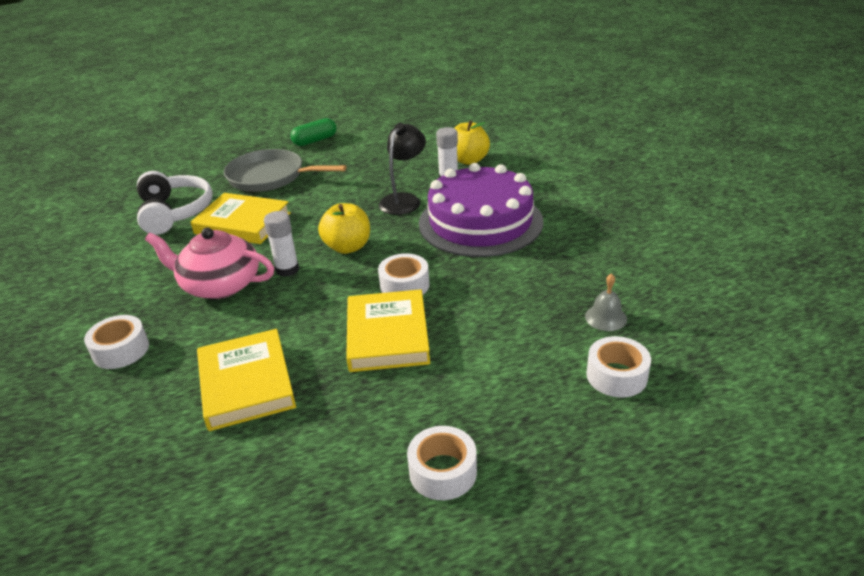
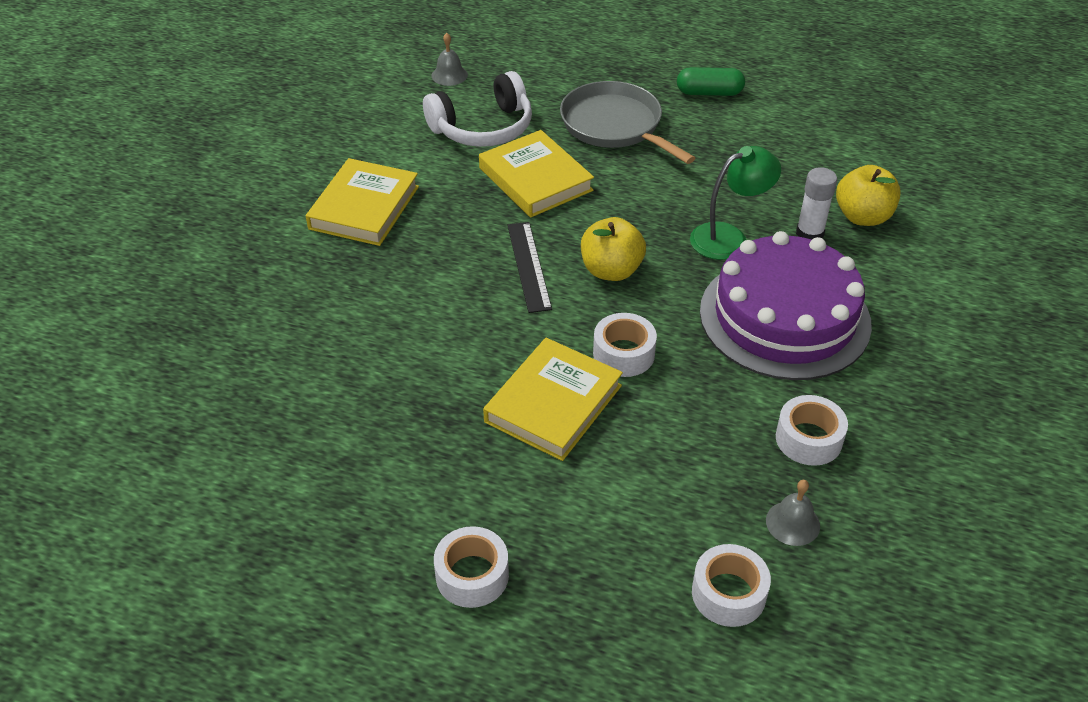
camera: 35 degrees right, 10 degrees up
white tape [84,315,149,369] -> white tape moved to [776,395,848,466]
white headphones [137,171,213,235] -> white headphones turned 45 degrees clockwise [423,71,532,147]
pink teapot [145,228,274,299] -> none
yellow book [197,329,296,431] -> yellow book moved to [306,158,419,246]
white glue stick [264,211,299,277] -> black ruler [507,222,552,313]
black lamp [379,123,426,215] -> green lamp [690,146,781,260]
none -> grey bell [432,33,468,86]

